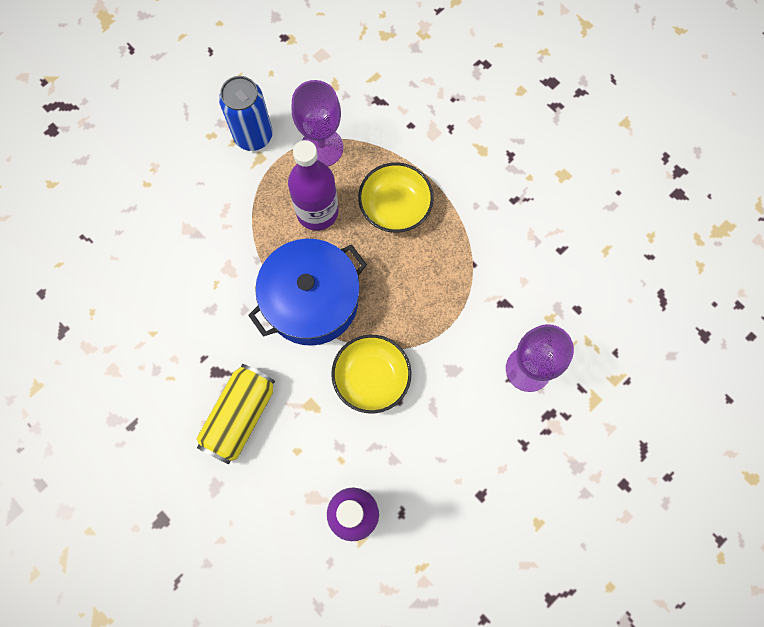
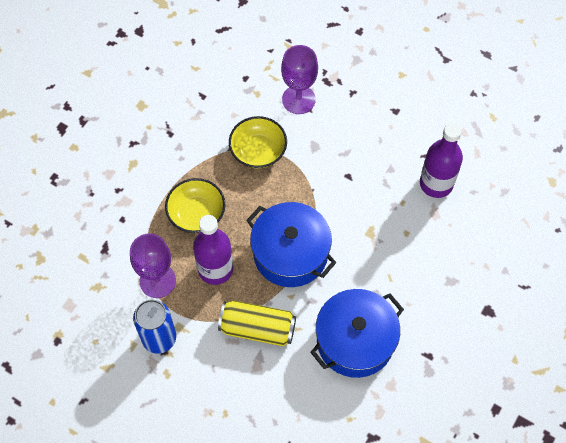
camera: 105 degrees left, 10 degrees down
yellow can [197,364,275,464] -> yellow can moved to [218,300,296,346]
yellow bowl [331,335,411,414] -> yellow bowl moved to [229,116,287,168]
none -> blue pot [310,289,404,378]

